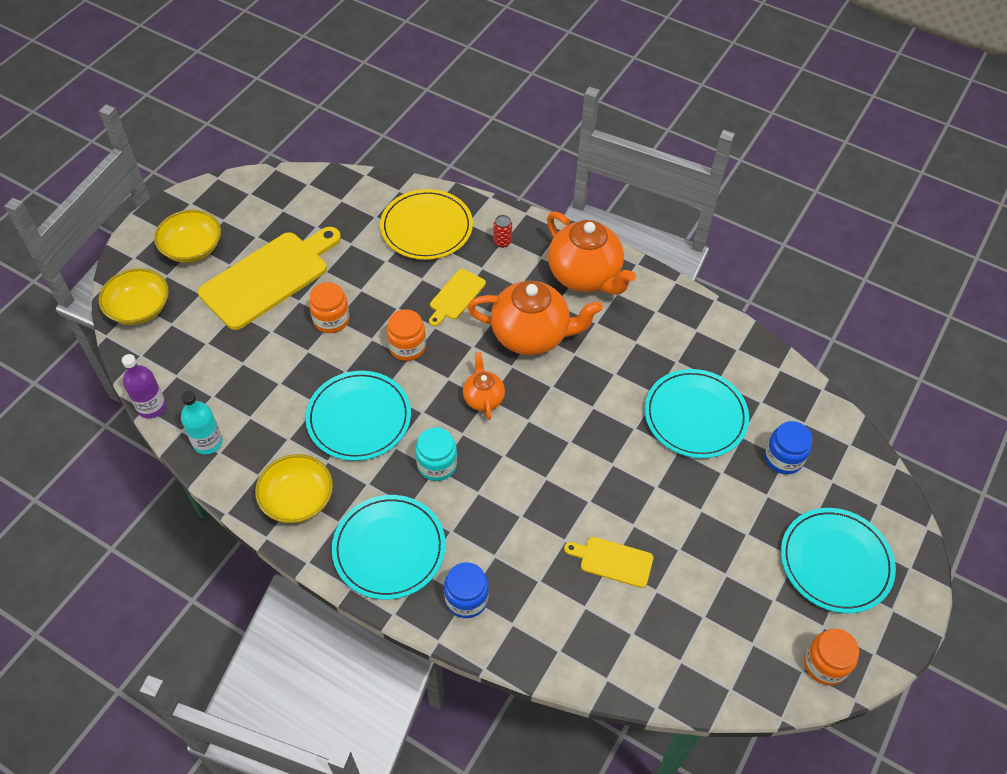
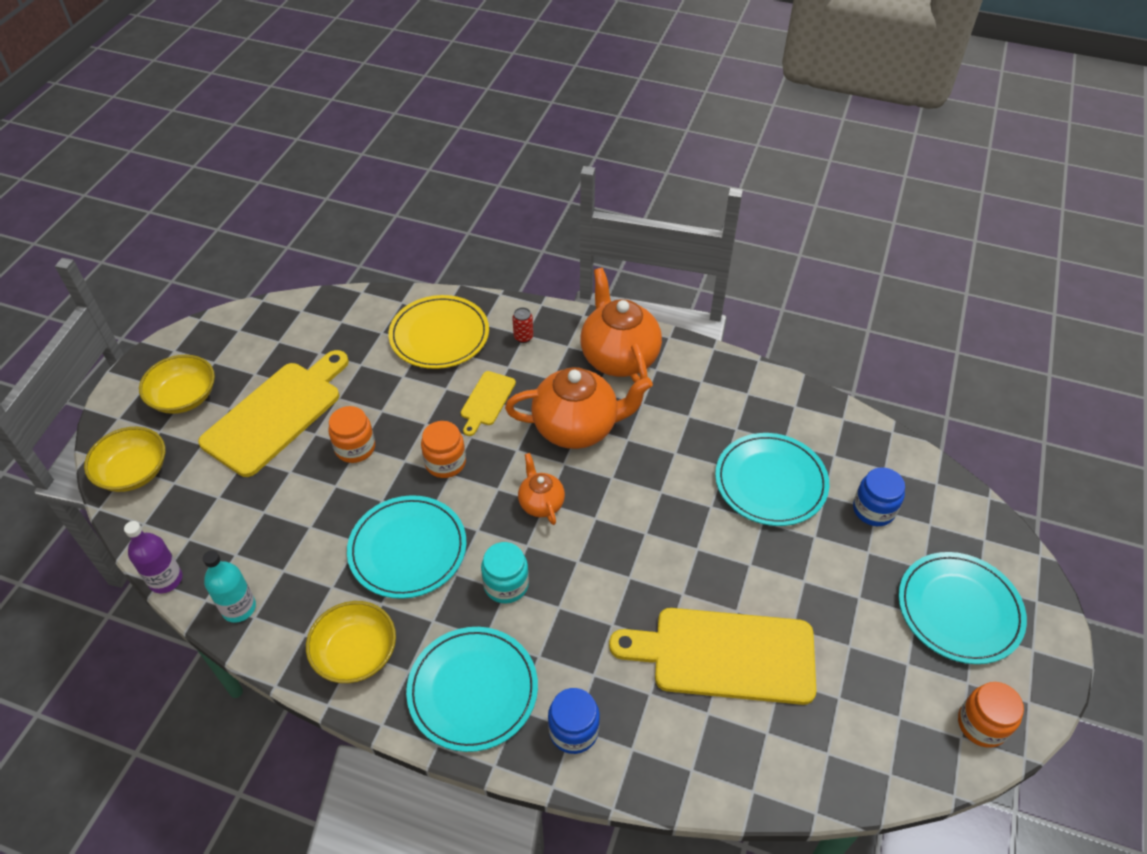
camera: 10 degrees left, 5 degrees down
orange teapot [547,211,636,295] -> orange teapot turned 150 degrees counterclockwise [581,268,662,383]
yellow cutting board [564,537,653,588] -> yellow cutting board [609,608,816,705], size x2.05

